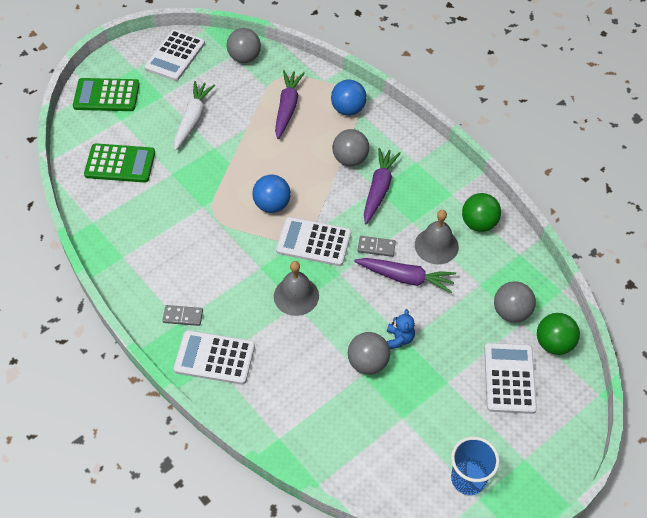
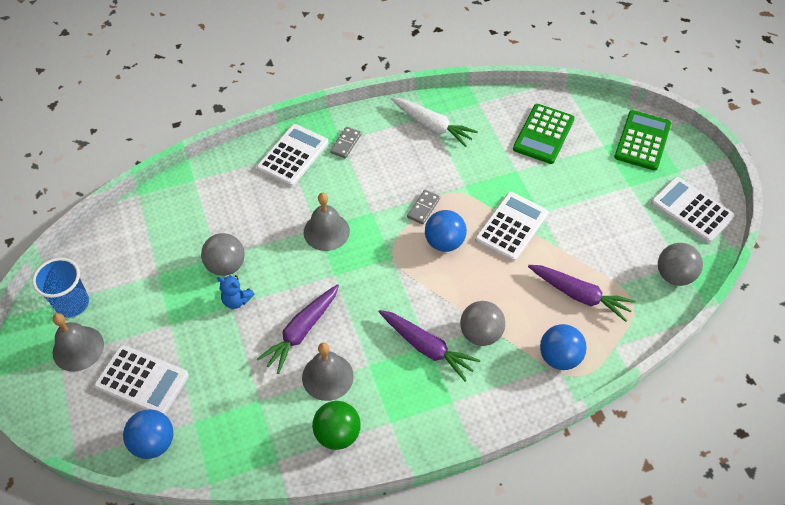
camera: 110 degrees right, 0 degrees up
white carrot [174,81,215,151] -> white carrot moved to [391,98,478,147]
white calculator [276,217,351,266] -> white calculator moved to [475,192,548,262]
grey domino [357,236,396,257] -> grey domino moved to [407,190,440,224]
grey ball [494,281,536,323] -> none
green ball [537,313,580,355] -> blue ball [123,409,173,459]
none -> grey bell [52,313,104,372]

